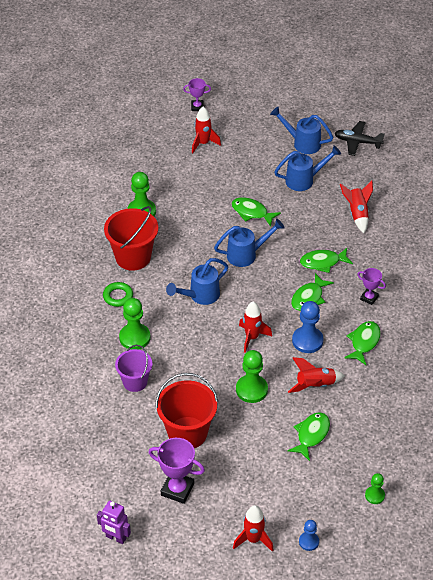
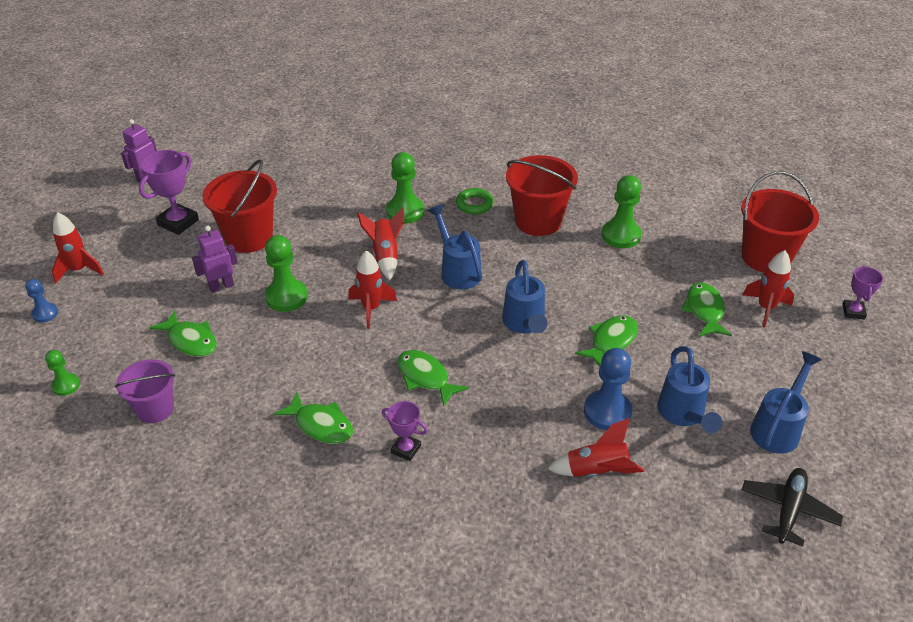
camera: 100 degrees right, 5 degrees down
purple bucket [115,345,153,392] -> purple bucket moved to [115,359,175,423]
red rocket [288,357,345,393] -> red rocket moved to [357,208,404,280]
blue pawn [292,301,324,353] -> blue pawn moved to [584,348,632,430]
green fish [300,248,353,273] -> green fish moved to [681,282,732,337]
purple trophy [358,268,386,305] -> purple trophy turned 75 degrees clockwise [382,401,428,461]
none -> purple robot [192,226,238,293]
none -> red bucket [741,171,819,273]

